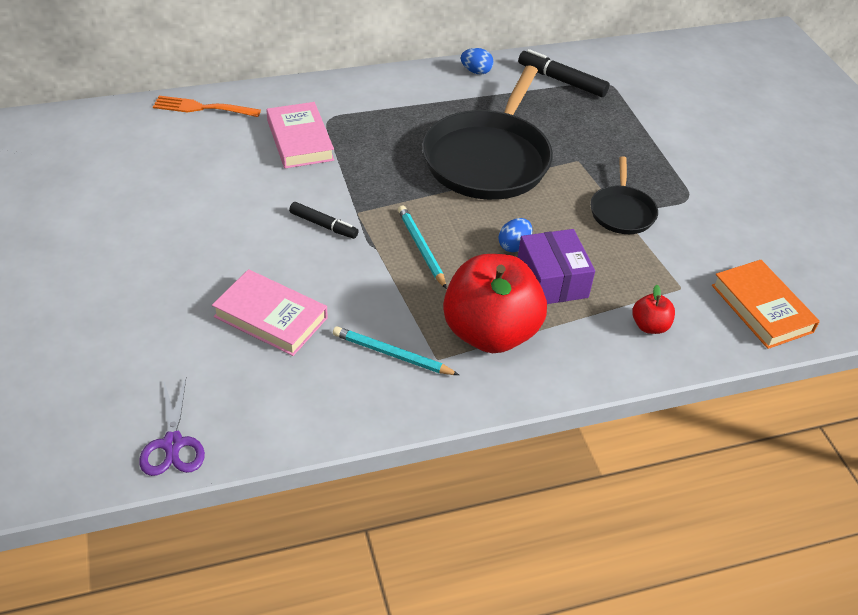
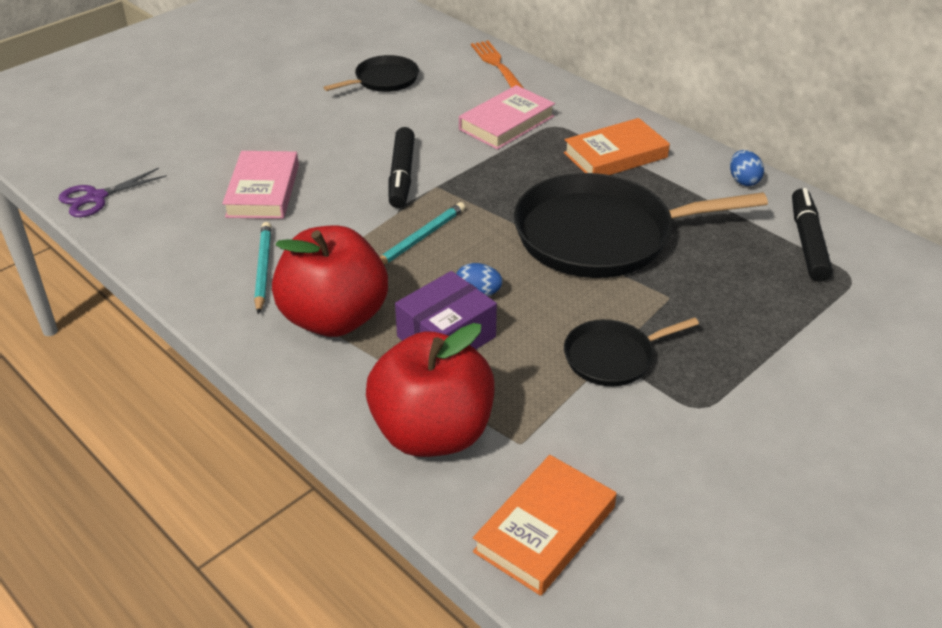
camera: 65 degrees right, 5 degrees down
black marker [289,202,359,239] -> black marker [388,127,415,208], size x1.53
red apple [632,285,675,334] -> red apple [366,323,495,457], size x2.36
none -> black pan [323,55,419,92]
none -> orange book [564,118,670,175]

